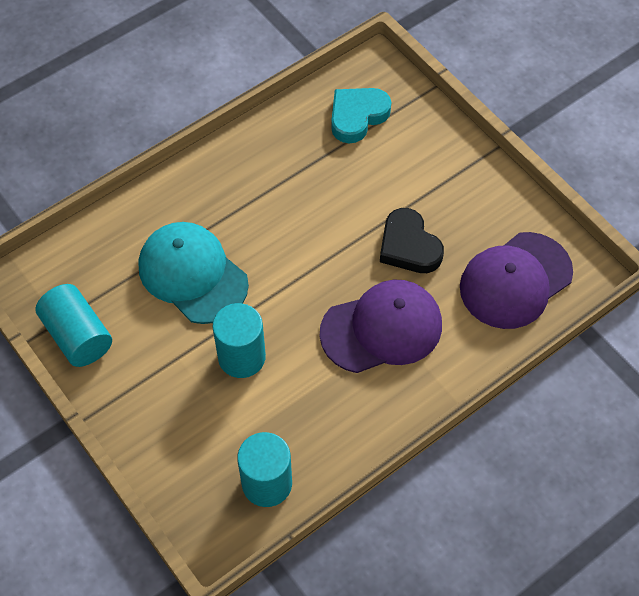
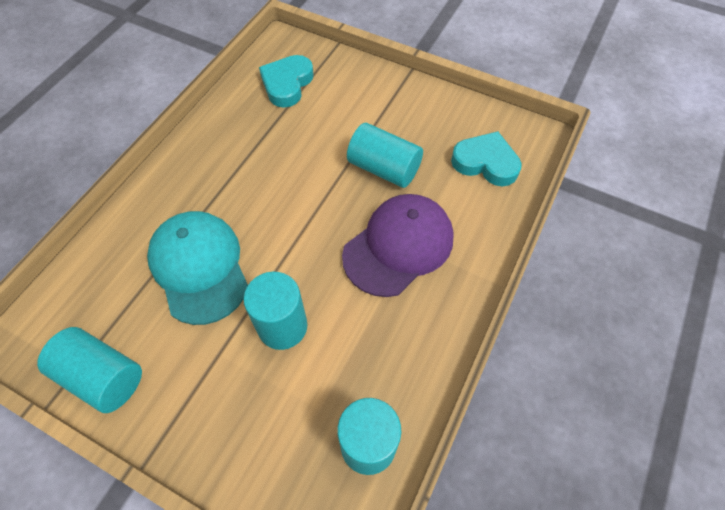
camera: 25 degrees left, 0 degrees up
turquoise cap [139,222,249,324] -> turquoise cap turned 45 degrees clockwise [147,211,248,325]
black heart [380,208,444,273] -> turquoise cylinder [347,123,423,188]
purple cap [460,232,573,329] -> turquoise heart [451,131,522,186]

